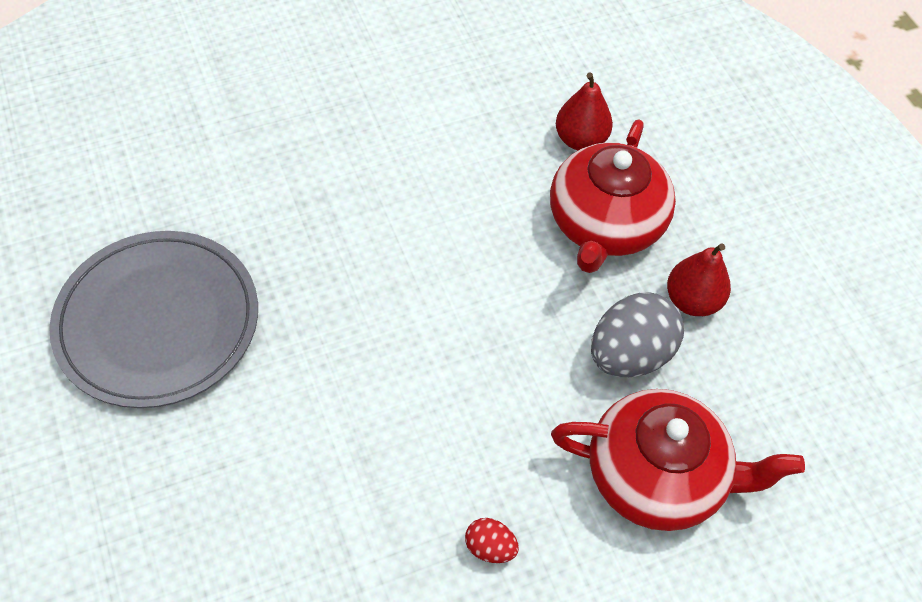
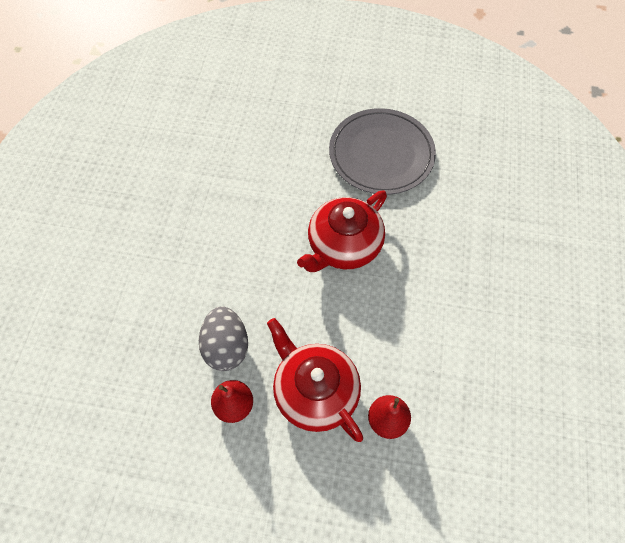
camera: 125 degrees right, 5 degrees up
red egg [465,518,519,563] -> none
red teapot [551,389,805,531] -> red teapot moved to [297,191,387,272]

